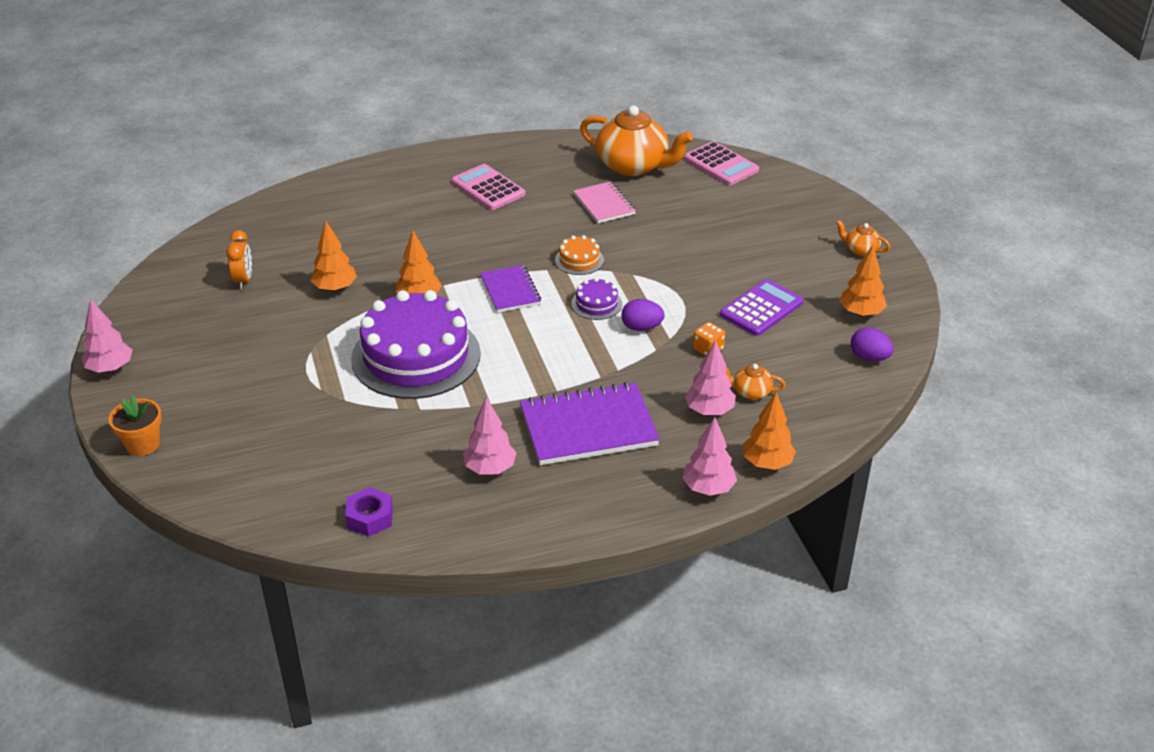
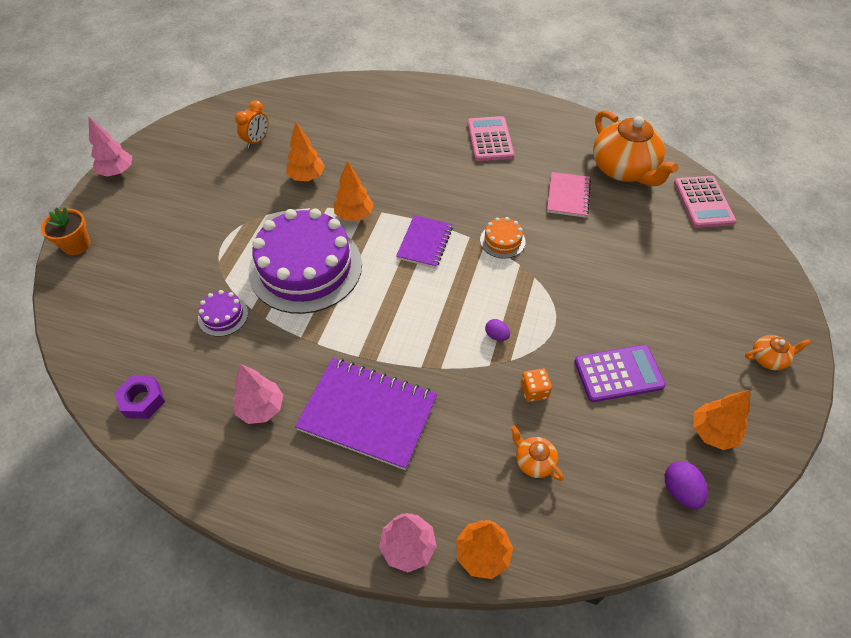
camera: 35 degrees right, 15 degrees up
purple cake [571,277,622,320] -> purple cake moved to [198,290,248,337]
purple egg [621,299,665,331] -> purple egg [485,319,510,341], size x0.65
pink tree [685,340,736,415] -> none
orange teapot [836,220,890,256] -> orange teapot turned 105 degrees clockwise [745,335,811,370]

